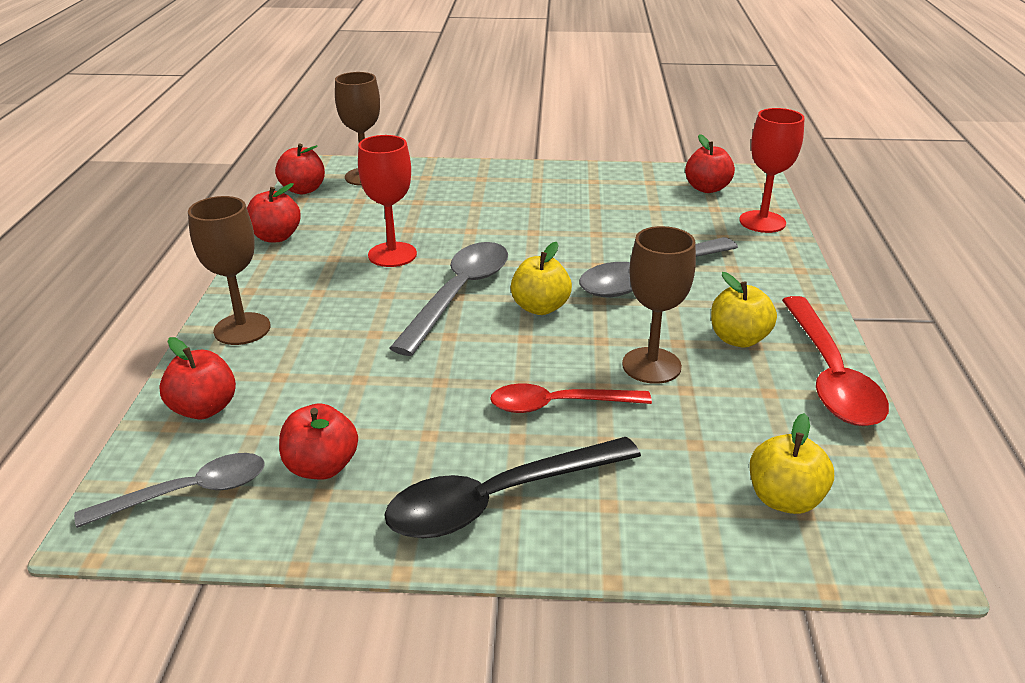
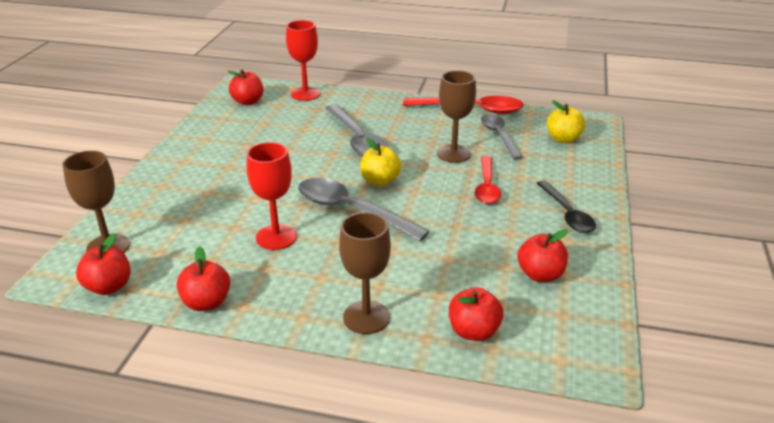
camera: 80 degrees left, 0 degrees up
grey spoon [74,453,265,528] -> grey spoon moved to [481,114,523,160]
black spoon [384,437,641,538] -> black spoon [536,180,596,233], size x0.66
yellow apple [711,272,777,348] -> none

